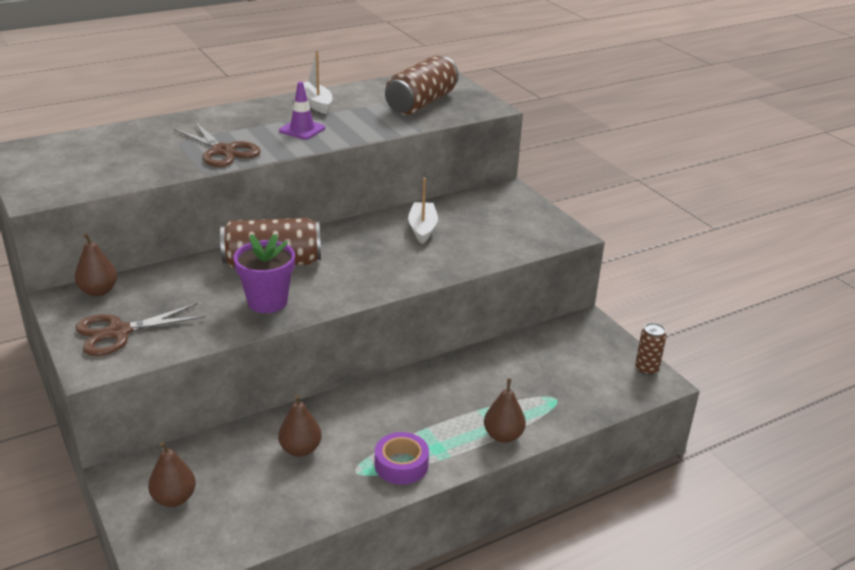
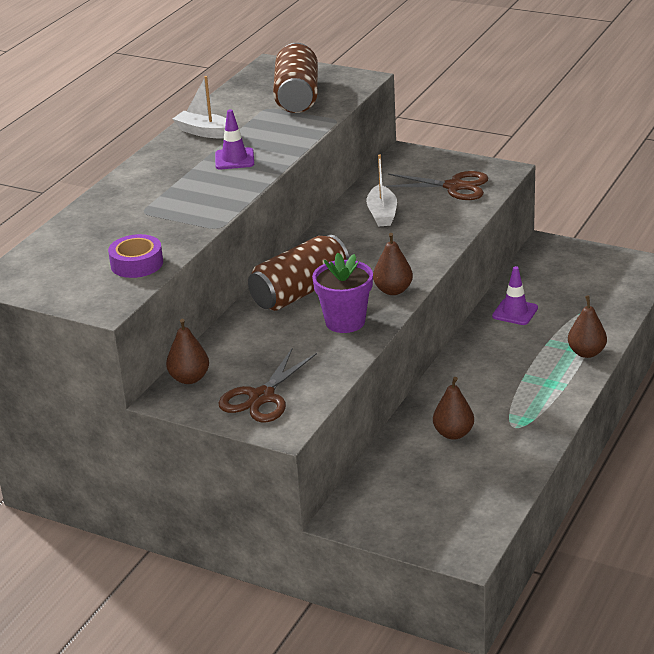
camera: 30 degrees left, 0 degrees up
brown pear [148,441,196,507] -> brown pear moved to [373,233,413,295]
brown scissors [174,122,261,167] -> brown scissors moved to [385,171,488,200]
purple tape [375,432,429,485] -> purple tape moved to [108,234,163,278]
white boat [408,178,438,244] -> white boat turned 150 degrees counterclockwise [366,154,397,226]
brown can [635,323,666,375] -> none
none -> purple traffic cone [492,266,538,325]

